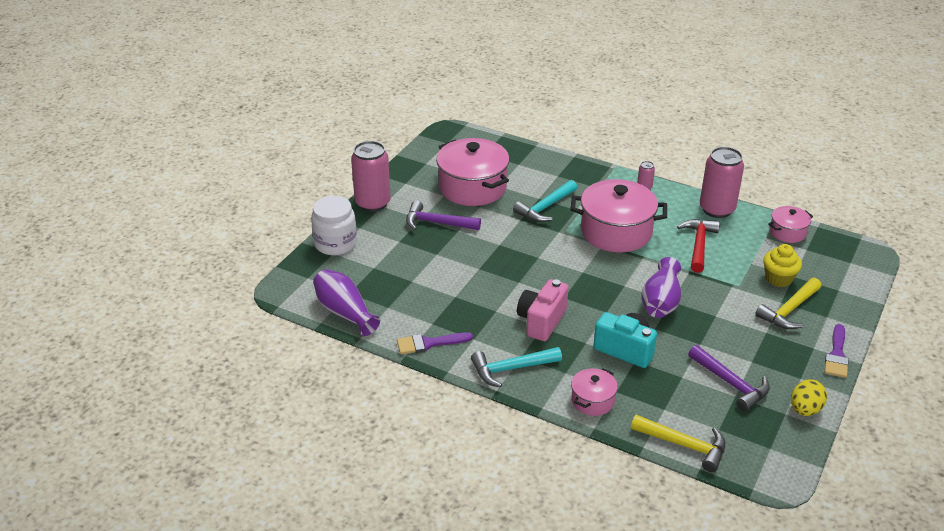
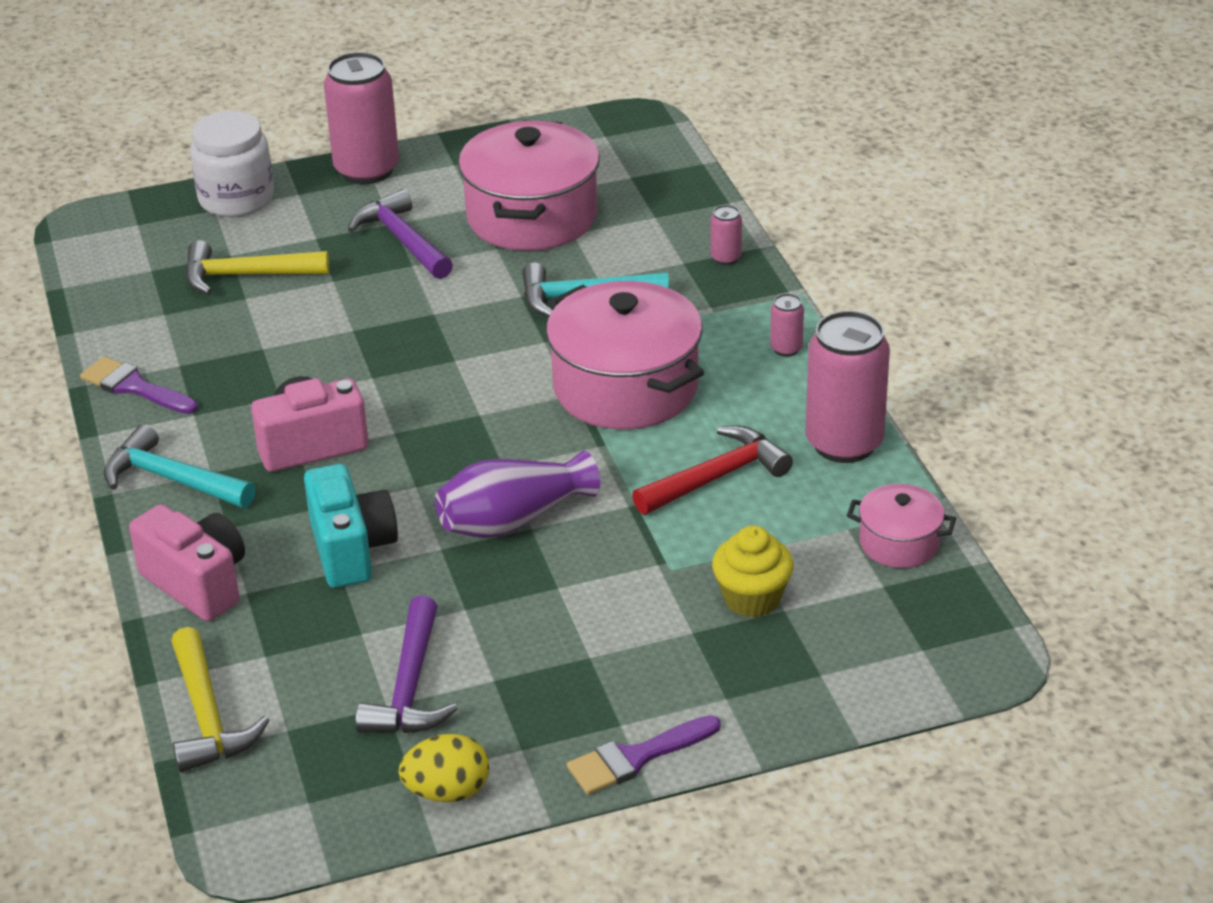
camera: 45 degrees right, 0 degrees up
purple vase [313,269,380,336] -> none
pink pot [571,368,618,416] -> pink camera [129,504,245,621]
yellow hammer [755,278,821,329] -> yellow hammer moved to [185,240,329,295]
none -> pink can [711,205,742,265]

